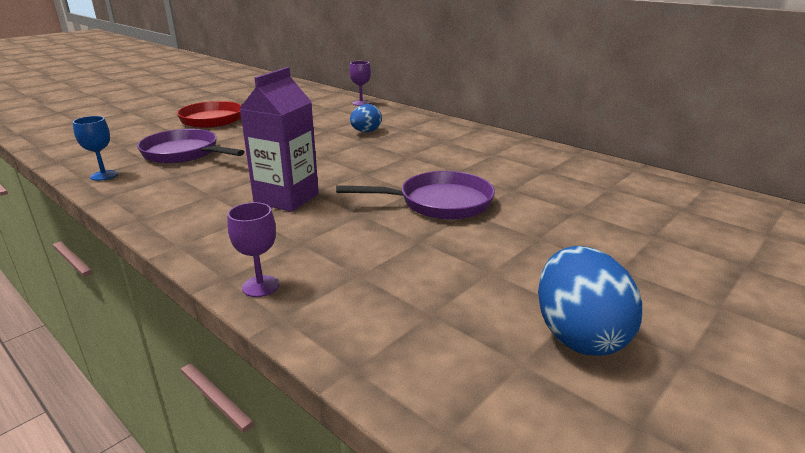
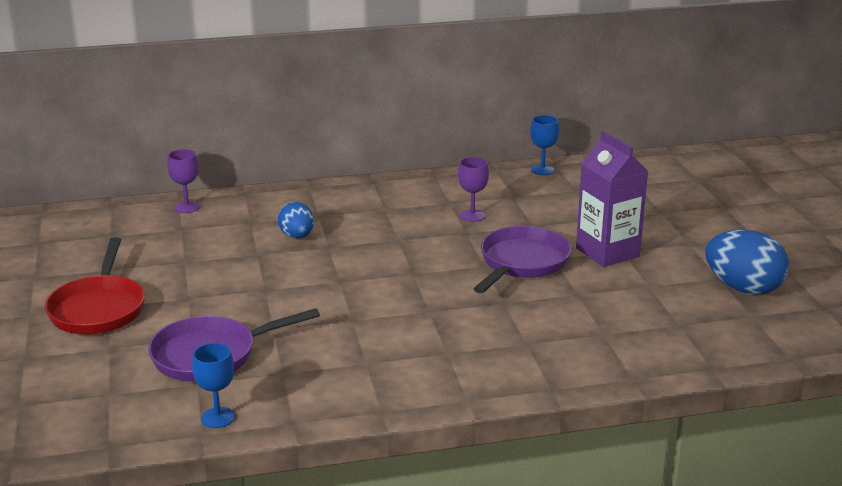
camera: 55 degrees left, 0 degrees up
purple goblet [227,202,279,297] -> purple goblet moved to [458,157,489,222]
purple carton [240,67,319,212] -> purple carton moved to [576,131,649,267]
none -> blue goblet [530,115,559,175]

